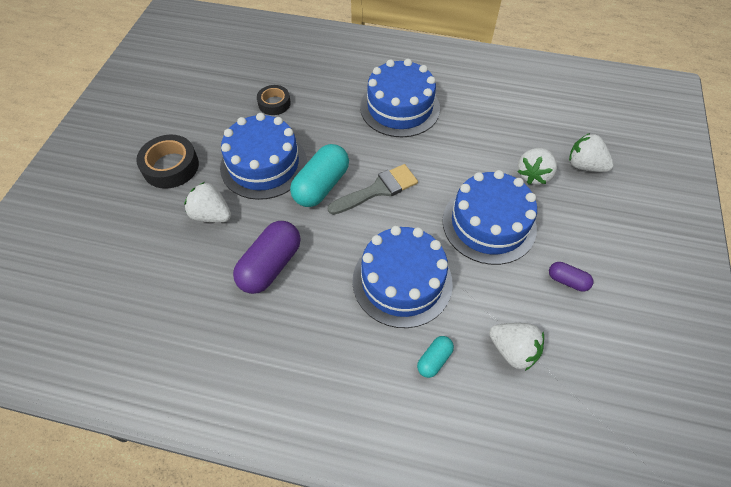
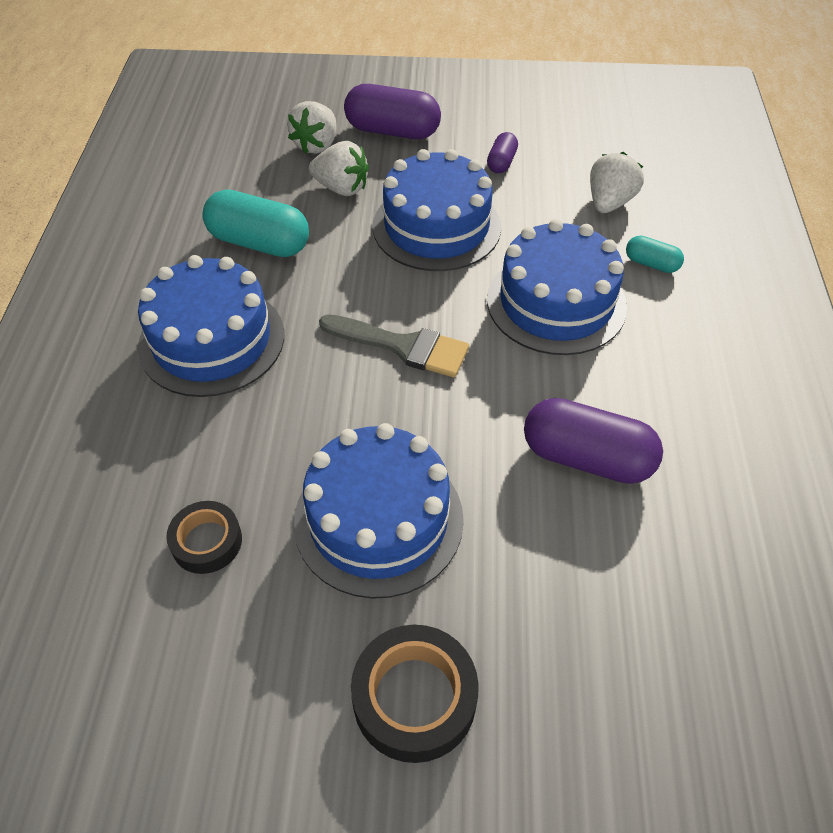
camera: 100 degrees left, 5 degrees down
white strawberry [184,182,231,223] -> none
turquoise capsule [290,144,349,207] -> turquoise capsule moved to [202,189,309,257]
grey brush [328,164,418,215] -> grey brush turned 150 degrees clockwise [319,314,469,377]
none -> purple capsule [344,84,441,139]

